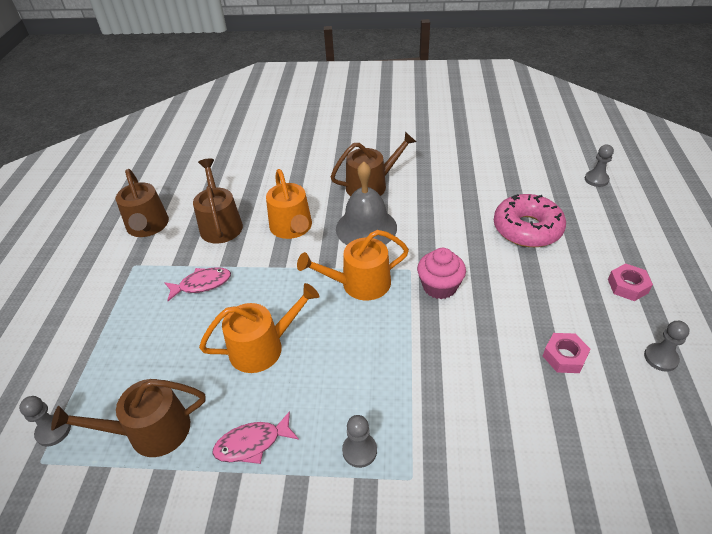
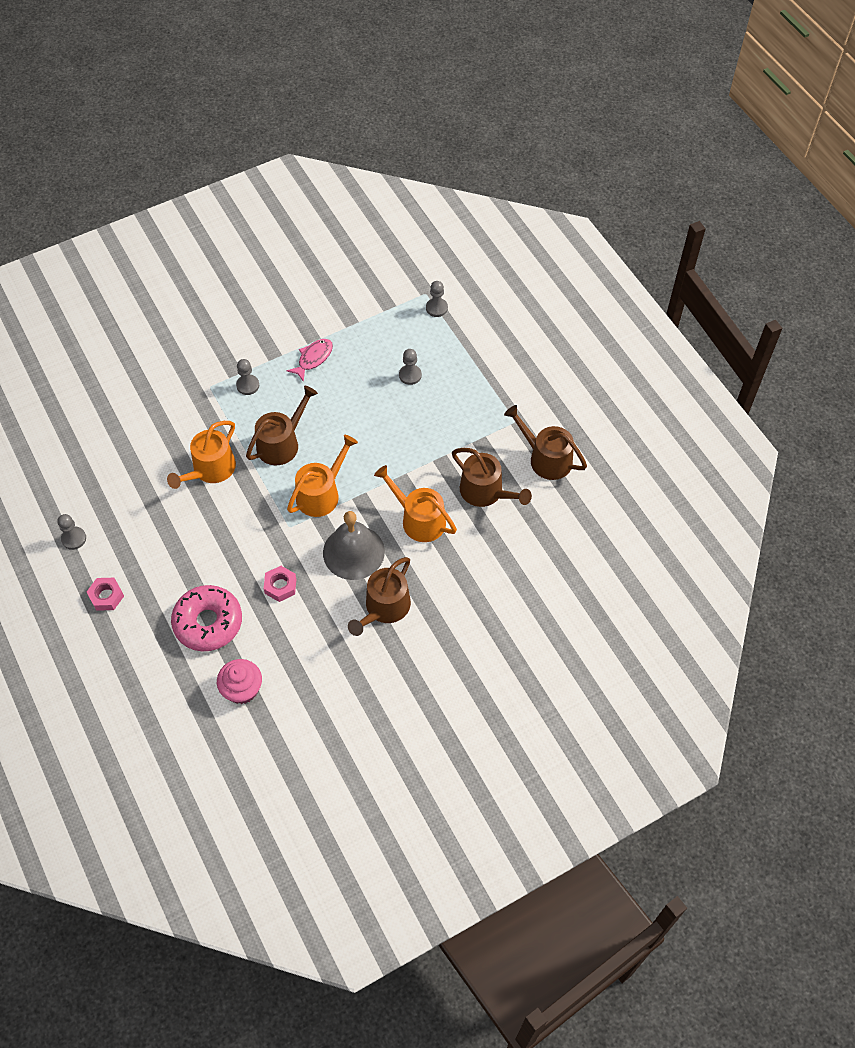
camera: 145 degrees right, 15 degrees up
brown watering can [51,379,206,457] -> brown watering can moved to [246,386,318,465]
pink fish [164,267,231,301] -> none
orange watering can [199,283,320,373] -> orange watering can moved to [167,421,236,489]
pink cupcake [417,248,466,299] -> pink cupcake moved to [217,659,262,704]
pink nut [543,333,591,373] -> pink nut moved to [264,566,296,602]
grey pawn [585,145,614,187] -> grey pawn moved to [399,349,422,385]

